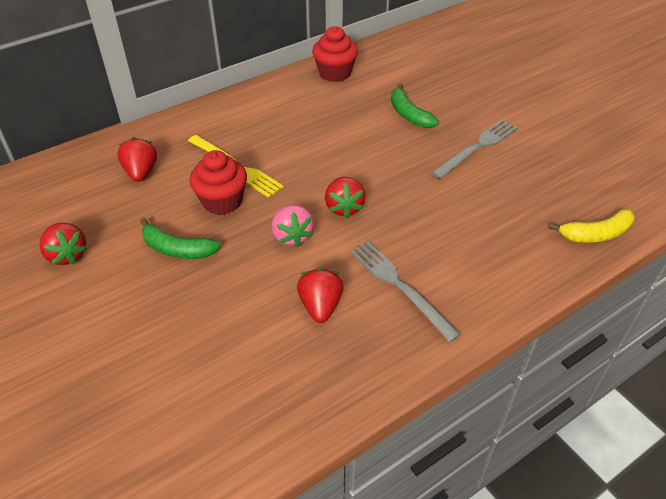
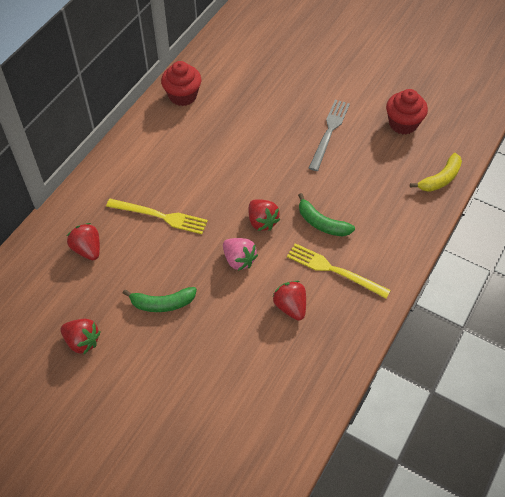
camera: 25 degrees left, 10 degrees up
red cupcake [189,150,247,215] -> red cupcake moved to [386,89,428,134]
grey fork [350,241,461,342] -> yellow fork [287,243,391,299]
green banana [391,83,439,128] -> green banana moved to [298,193,355,236]

